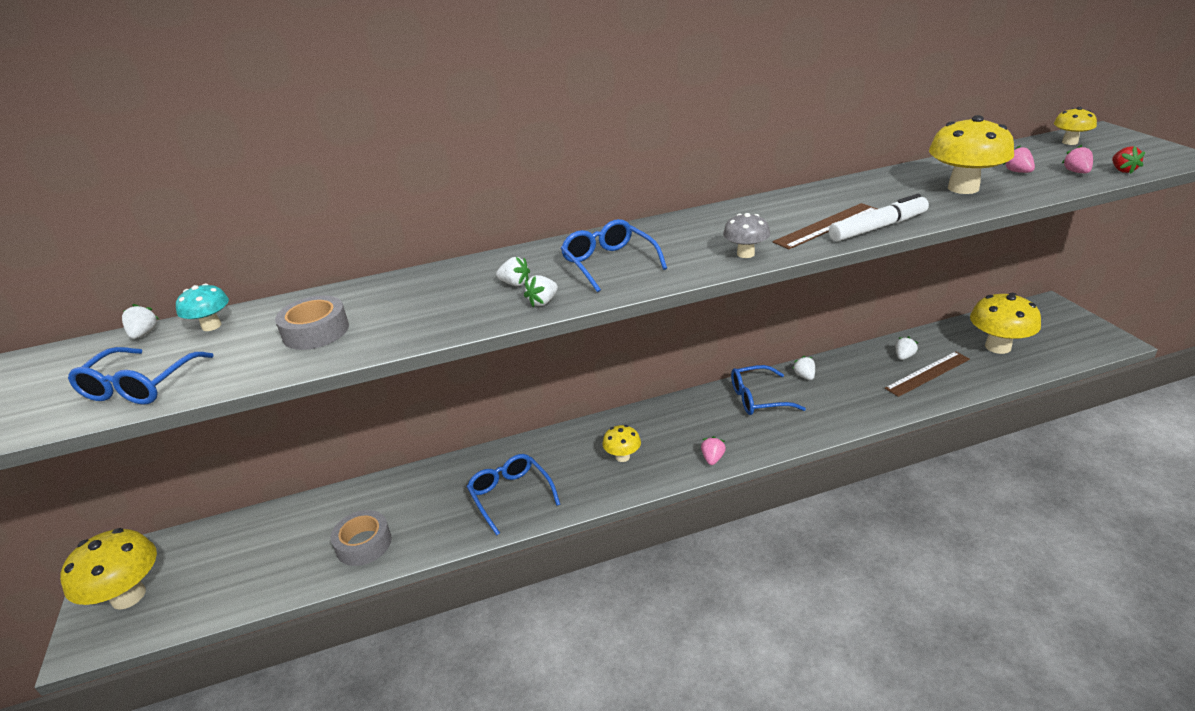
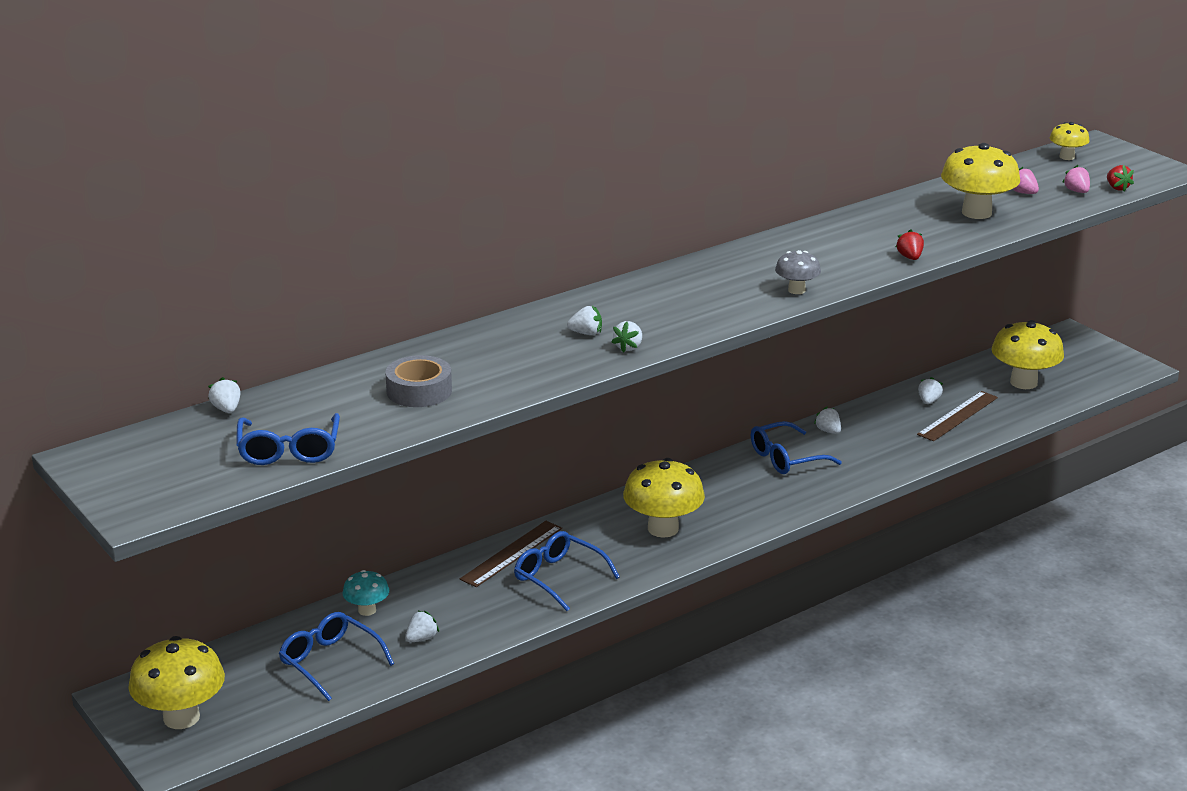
camera: 20 degrees left, 5 degrees down
turquoise mushroom [176,283,229,331] -> turquoise mushroom moved to [342,570,389,616]
grey tape [331,510,392,566] -> white strawberry [405,611,439,642]
blue glasses [560,219,667,292] -> blue glasses moved to [279,612,394,701]
yellow mushroom [602,425,641,462] -> yellow mushroom [623,458,705,538], size x1.86
pink strawberry [701,436,726,465] -> none
brown ruler [773,203,877,249] -> brown ruler moved to [460,521,562,587]
white marker [829,194,929,242] -> red strawberry [896,229,924,260]

